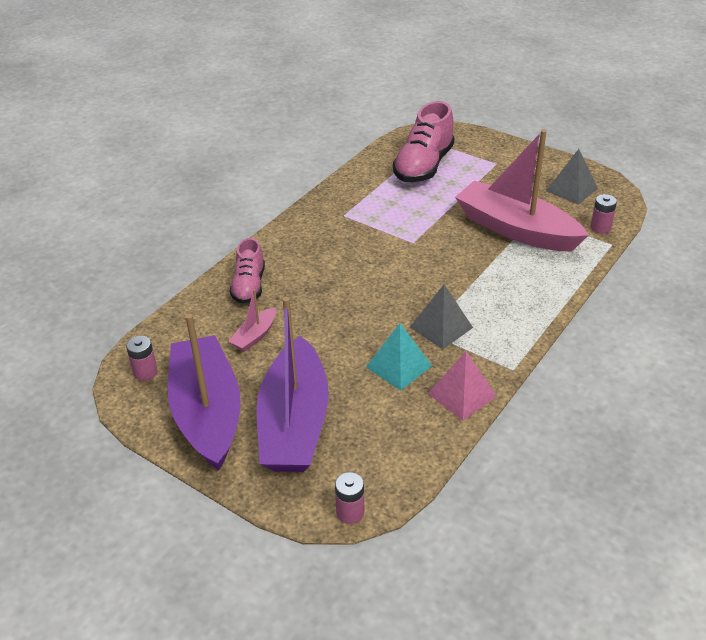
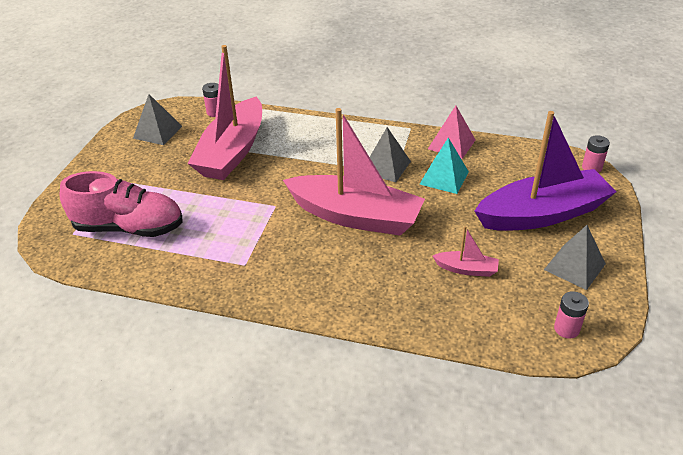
camera: 110 degrees left, 0 degrees up
purple boat [168,314,241,471] -> grey pyramid [544,225,606,290]
pink shoe [230,238,265,304] -> none
none -> pink boat [283,108,425,236]

